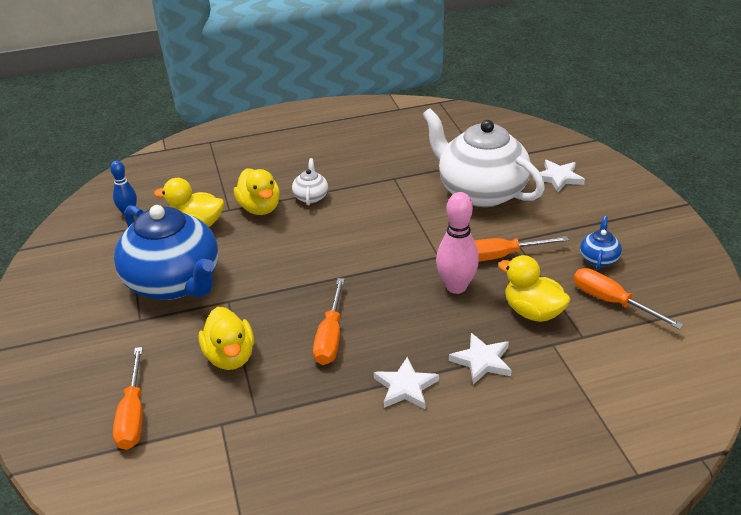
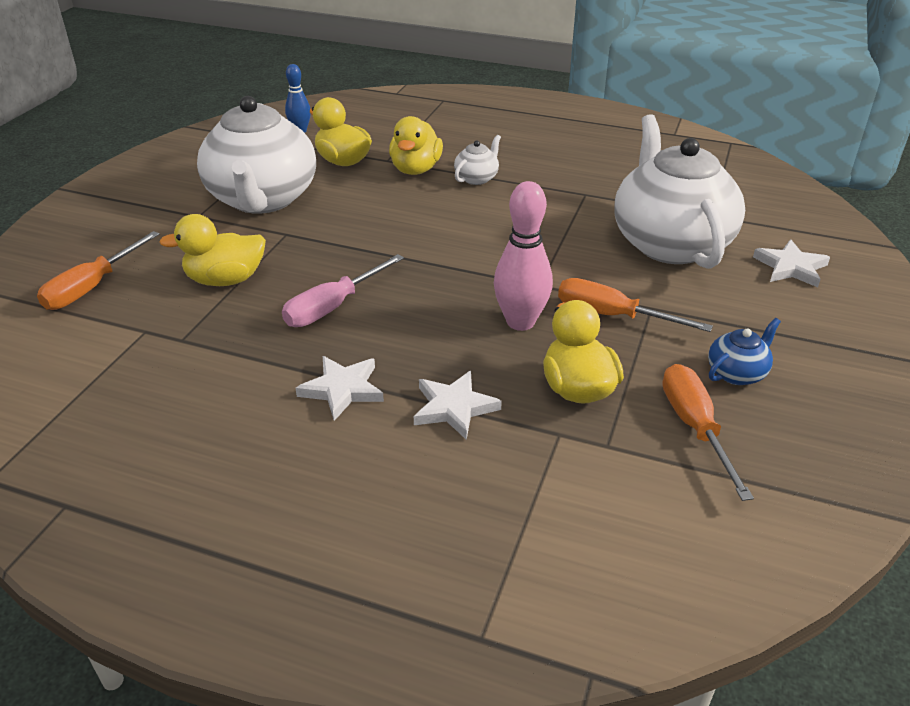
camera: 35 degrees right, 0 degrees up
blue teapot [114,205,218,300] -> white teapot [197,96,316,214]
yellow duck [199,307,254,370] -> yellow duck turned 60 degrees clockwise [159,214,266,286]
orange screwdriver [313,278,345,365] -> pink screwdriver [282,254,404,327]

